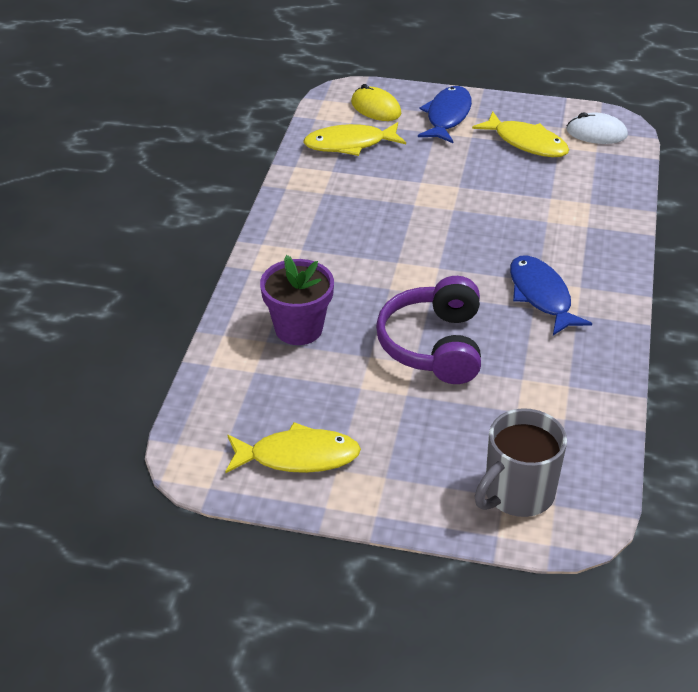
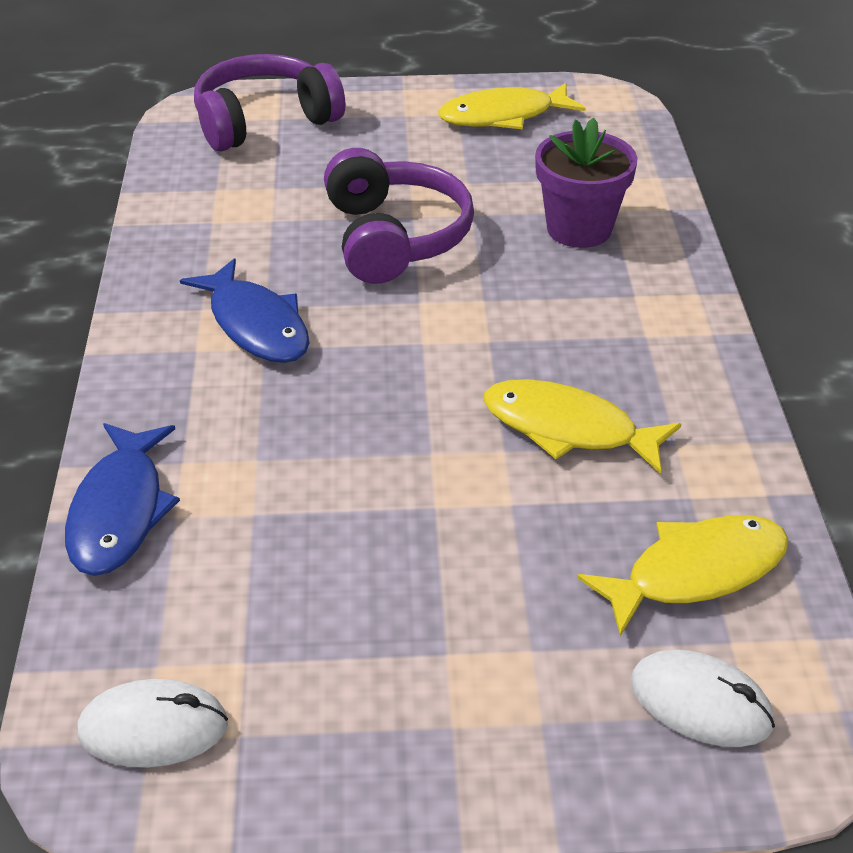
camera: 165 degrees right, 0 degrees up
yellow mouse [351,84,401,121] -> white mouse [630,649,775,747]
blue fish [418,86,472,143] -> blue fish moved to [65,423,180,576]
yellow fish [472,112,569,157] -> yellow fish moved to [483,379,681,474]
grey mug [474,408,567,517] -> purple headphones [194,54,345,151]

